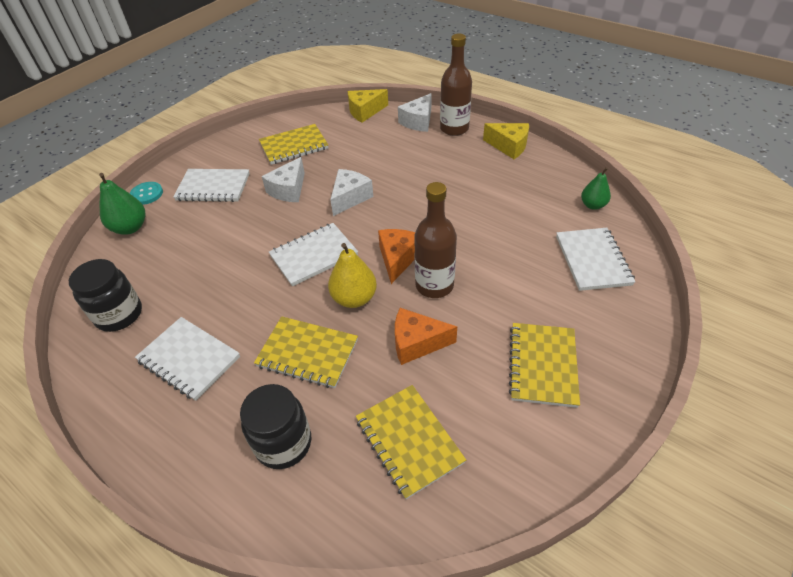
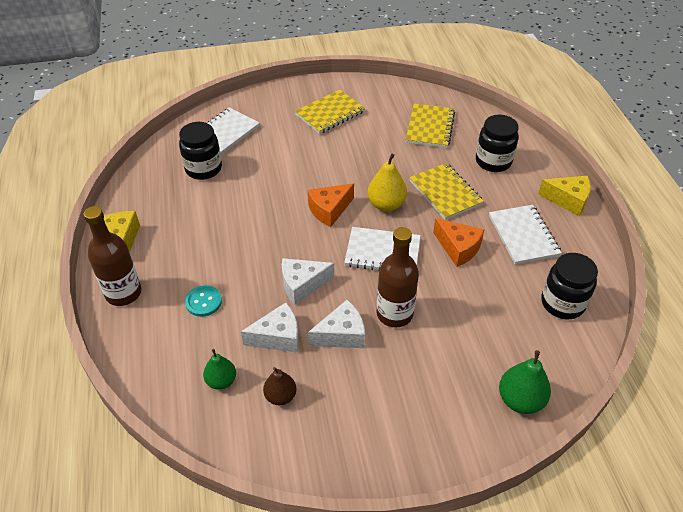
camera: 140 degrees left, 0 degrees up
turquoise button [130,182,163,205] -> turquoise button moved to [185,285,222,317]
white notebook [173,169,250,202] -> none
yellow notebook [259,124,328,165] -> brown pear [263,367,296,405]
yellow cheese [348,89,388,122] -> yellow cheese moved to [538,176,591,216]
orange cheese [395,308,457,365] -> orange cheese moved to [433,218,485,267]
white cheese [398,93,431,132] -> white cheese moved to [241,302,299,353]
brown bottle [414,182,457,298] -> brown bottle moved to [376,227,419,327]
green pear [581,168,611,210] -> green pear moved to [203,349,236,390]
none -> black jar [179,122,222,180]

